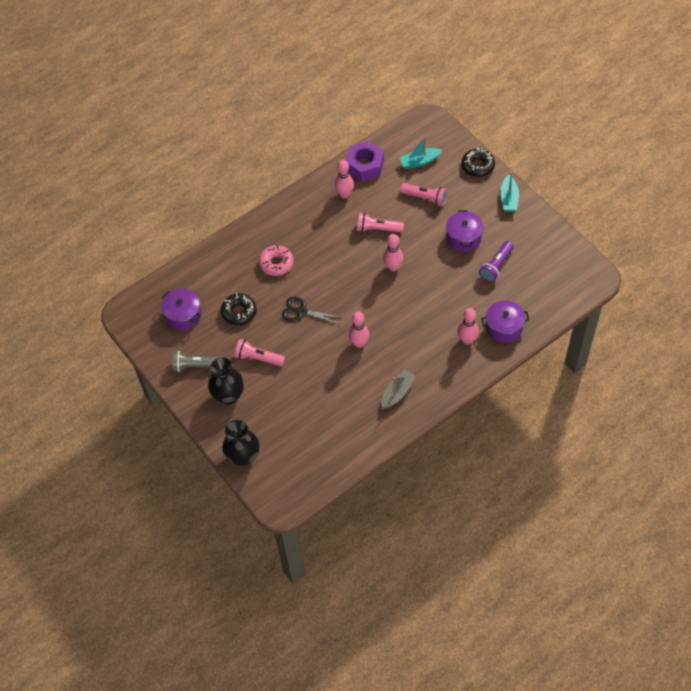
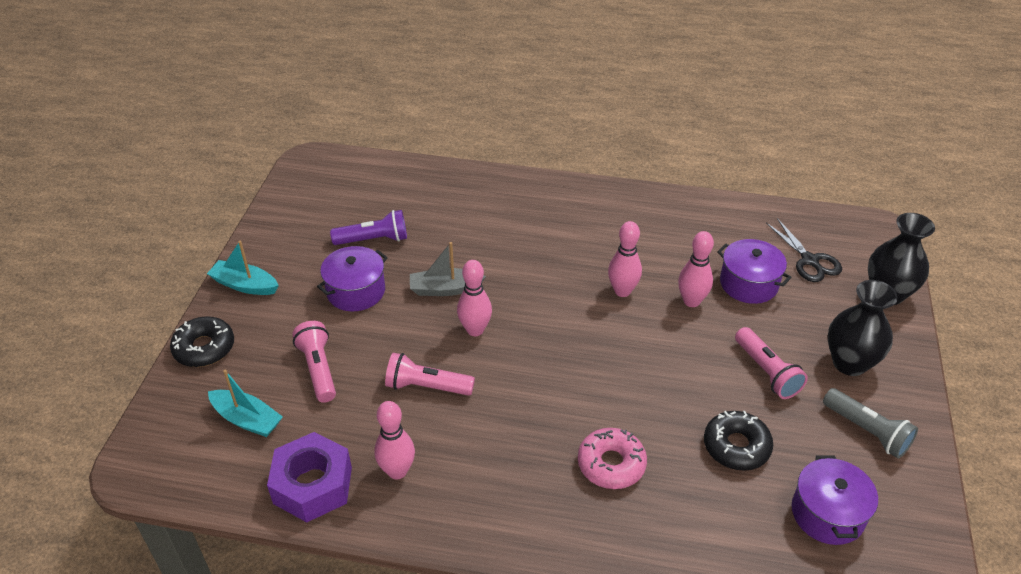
camera: 135 degrees left, 15 degrees down
black scissors [282,297,340,324] -> black scissors moved to [766,218,842,282]
pink flashlight [357,212,404,233] -> pink flashlight turned 135 degrees clockwise [385,353,475,396]
grey boat [382,370,416,409] -> grey boat moved to [410,242,486,296]
pink bowling pin [458,308,479,344] -> pink bowling pin moved to [678,231,714,307]
purple pot [481,300,530,343] -> purple pot moved to [717,239,792,304]
turquoise boat [500,172,519,212] -> turquoise boat turned 120 degrees counterclockwise [207,241,279,295]

